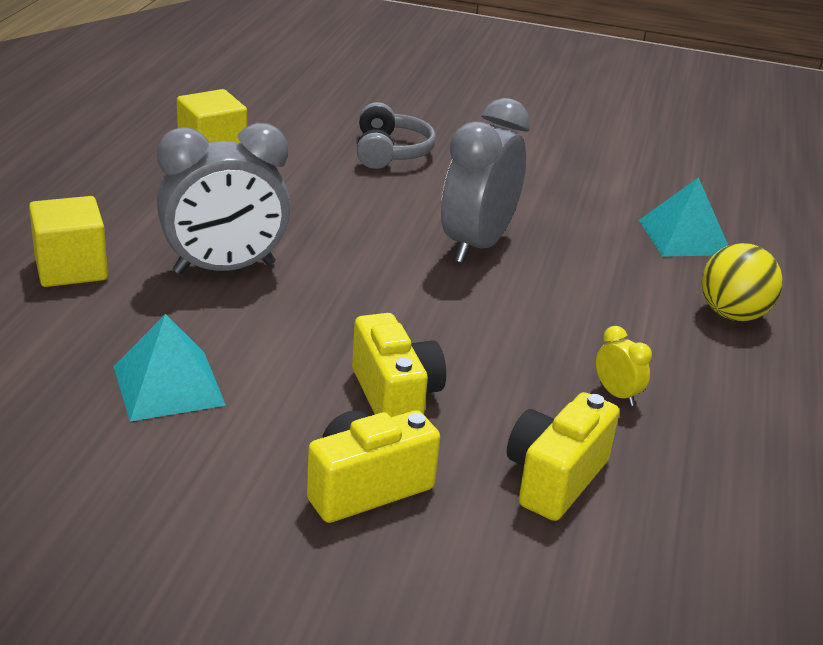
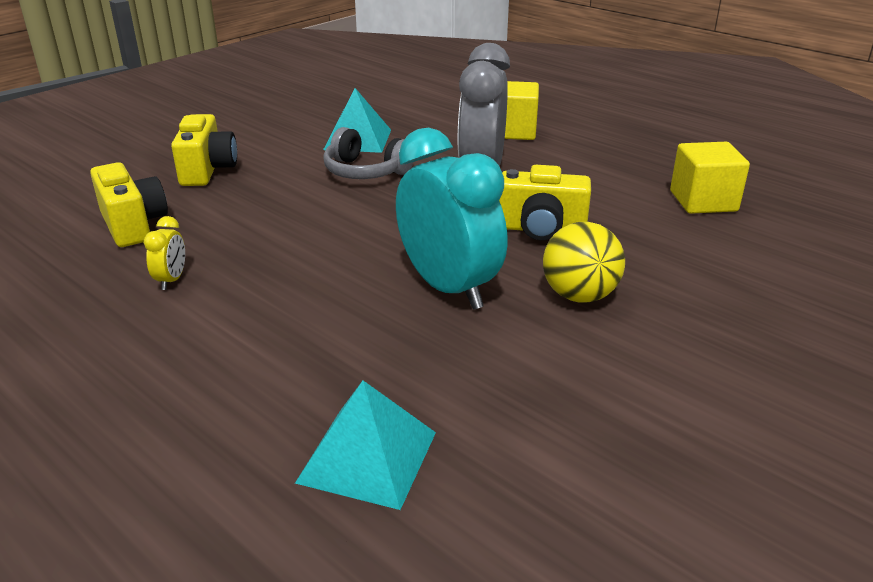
camera: 120 degrees right, 0 degrees up
yellow camera [352,313,446,417] -> yellow camera moved to [499,165,591,240]
grey headphones [357,102,436,169] -> grey headphones moved to [323,127,413,179]
grey clock [441,98,530,263] -> turquoise clock [396,128,508,310]
yellow clock [596,326,652,406] -> yellow clock turned 75 degrees counterclockwise [144,216,185,290]
yellow ball [702,243,783,321] -> yellow ball moved to [543,222,625,303]

